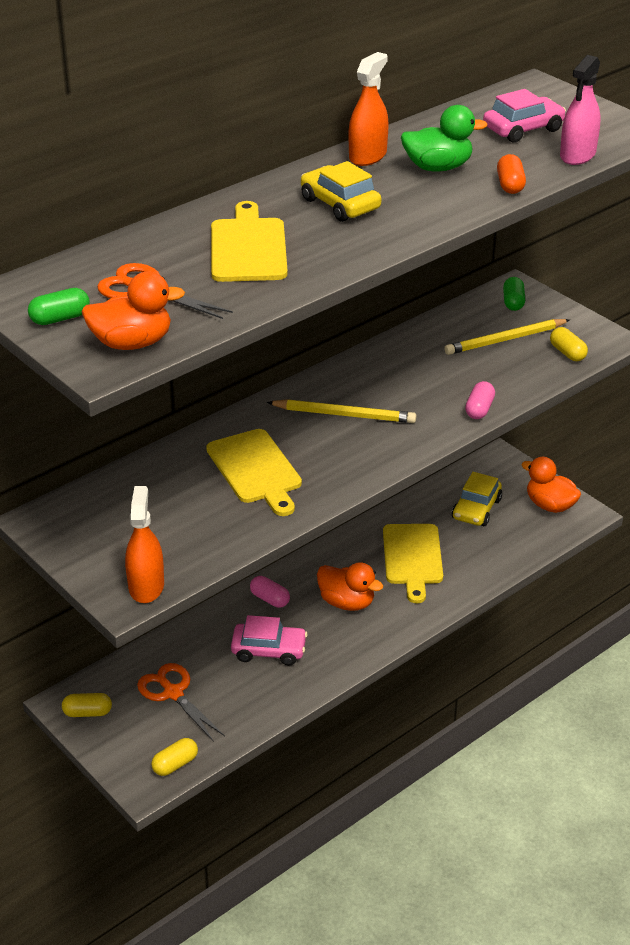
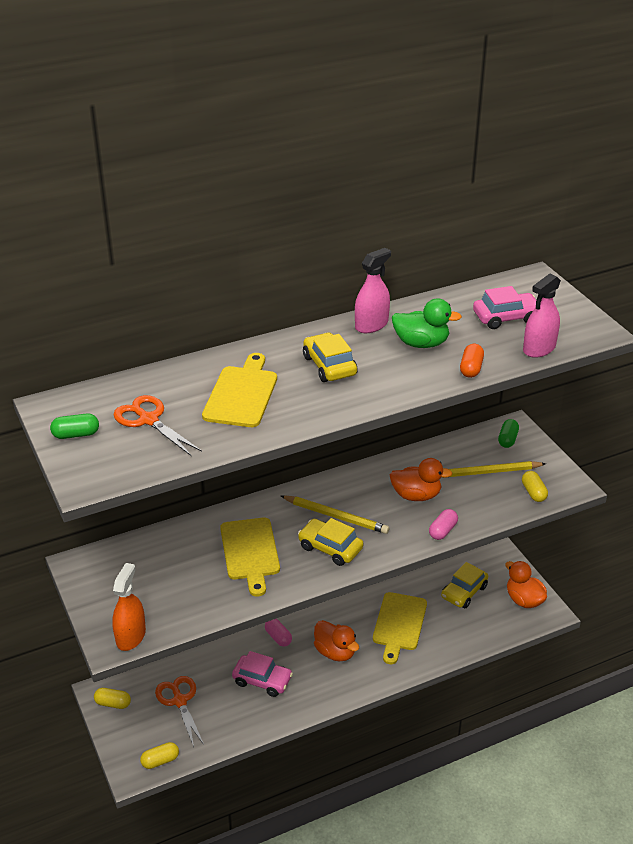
camera: 15 degrees right, 0 degrees up
orange duck [82,271,185,350] -> orange duck moved to [390,458,453,501]
orange spray bottle [349,52,389,166] -> pink spray bottle [355,248,391,333]
none -> yellow car [298,518,364,566]

